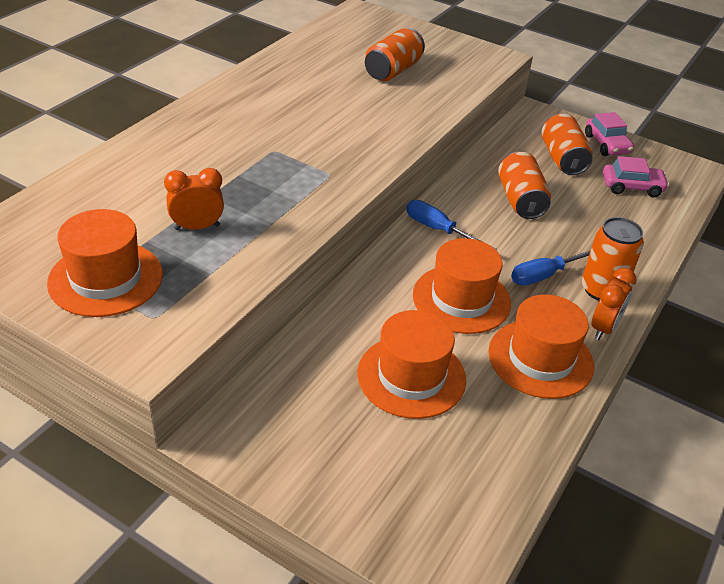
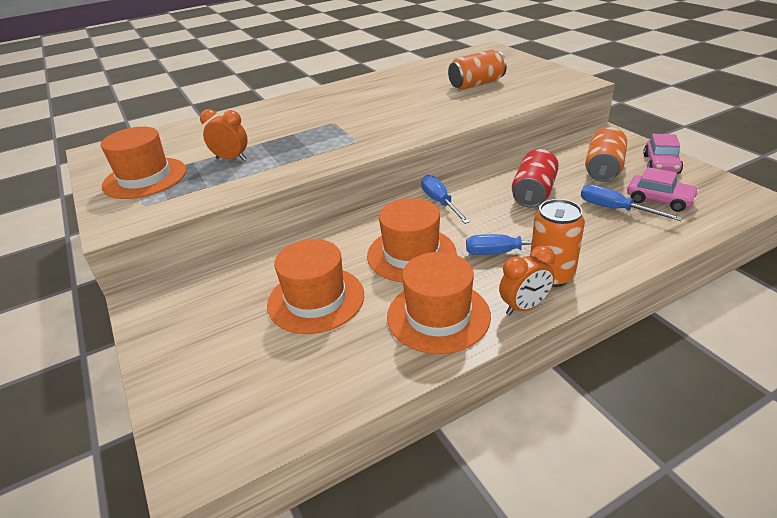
camera: 35 degrees right, 5 degrees down
orange can [498,152,551,219] -> red can [512,149,559,208]
none -> blue screwdriver [581,184,683,221]

